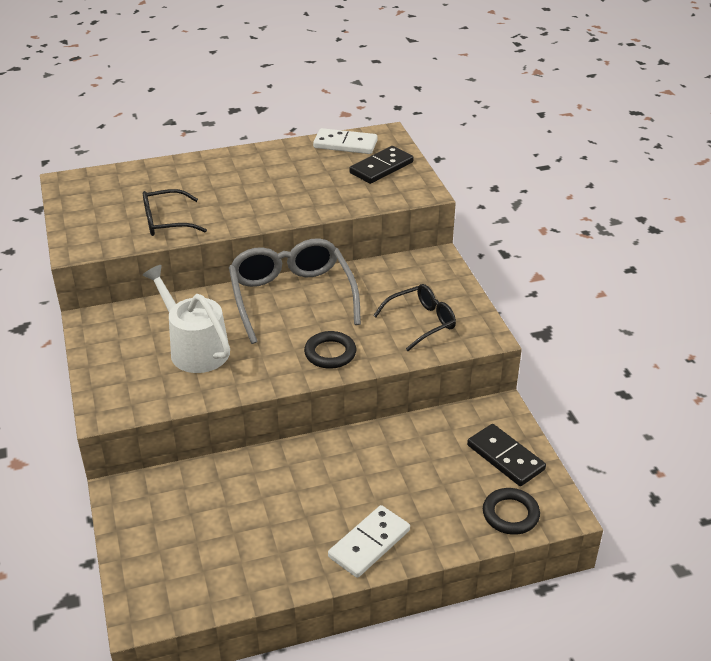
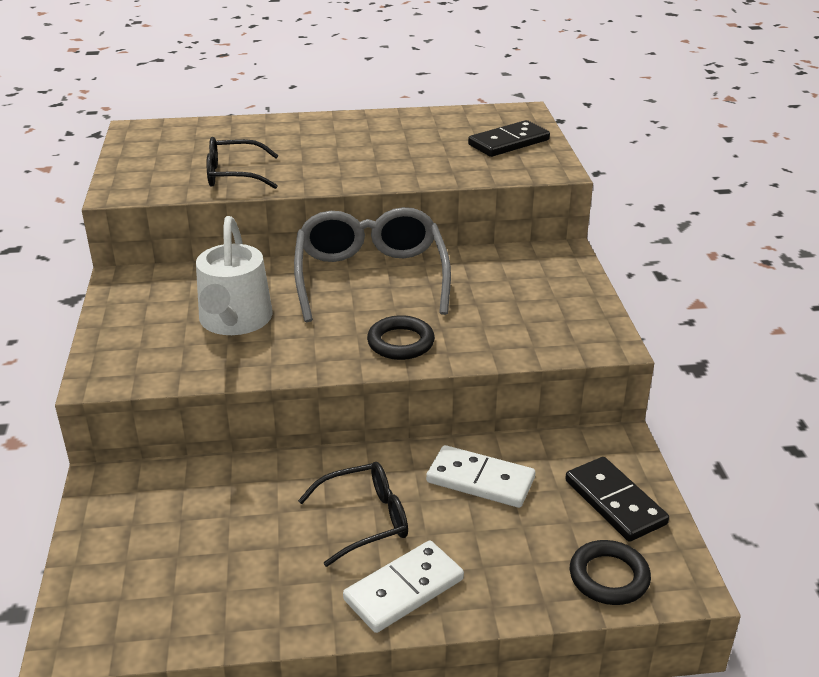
camera: 10 degrees right, 5 degrees down
white watering can [142,265,230,373] -> white watering can turned 150 degrees counterclockwise [196,216,273,335]
white domino [313,128,378,154] -> white domino moved to [426,445,535,508]
black glasses [373,284,456,351] -> black glasses moved to [298,462,408,567]

